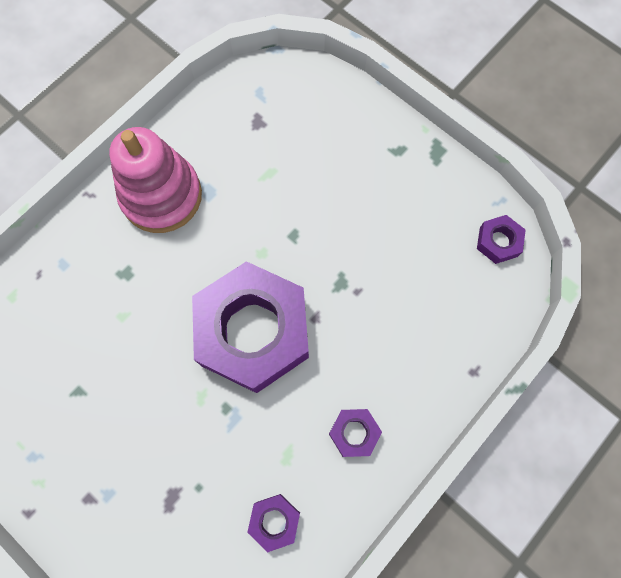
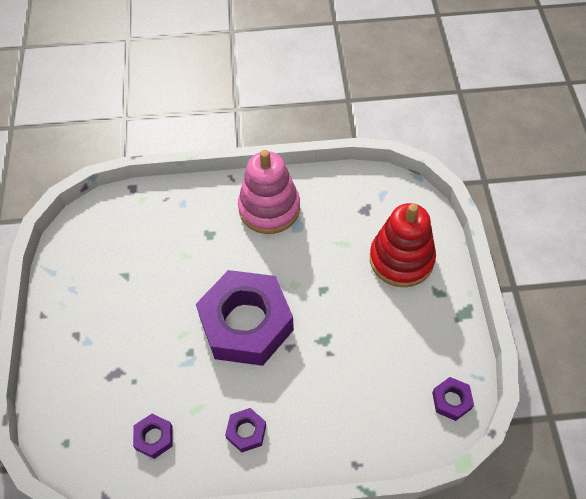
camera: 45 degrees right, 15 degrees down
none -> red stacking toy [370,203,436,287]

